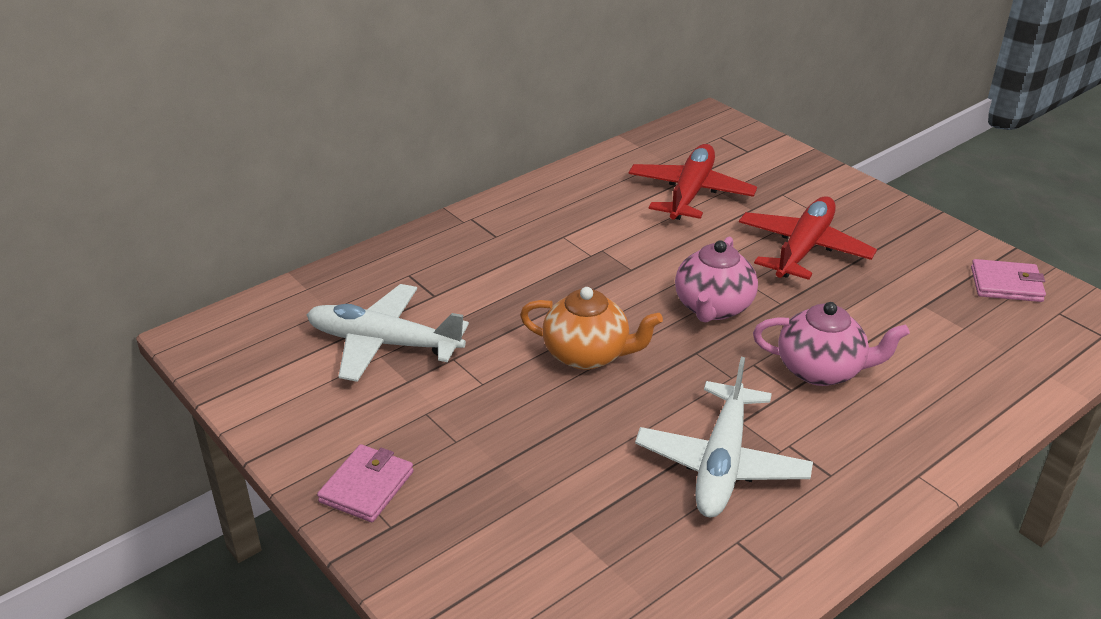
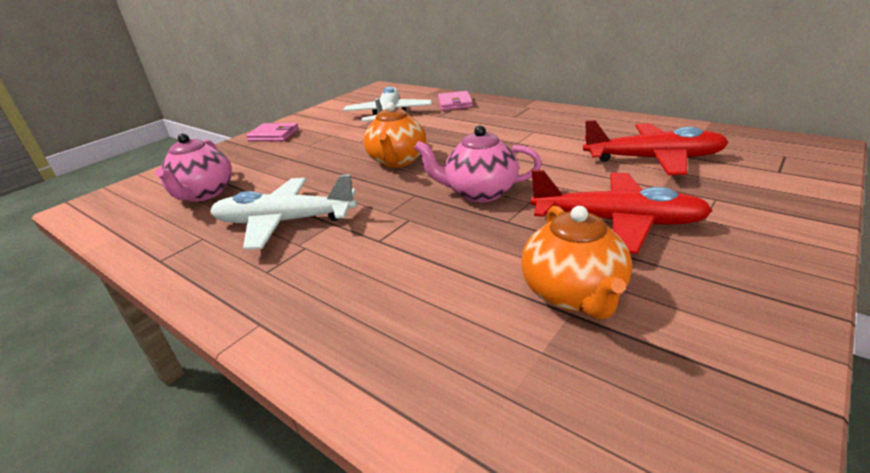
camera: 80 degrees right, 5 degrees down
pink teapot [753,302,910,386] -> pink teapot moved to [155,133,232,202]
pink wallet [971,259,1046,302] -> pink wallet moved to [438,91,473,111]
none -> orange teapot [521,206,632,319]

